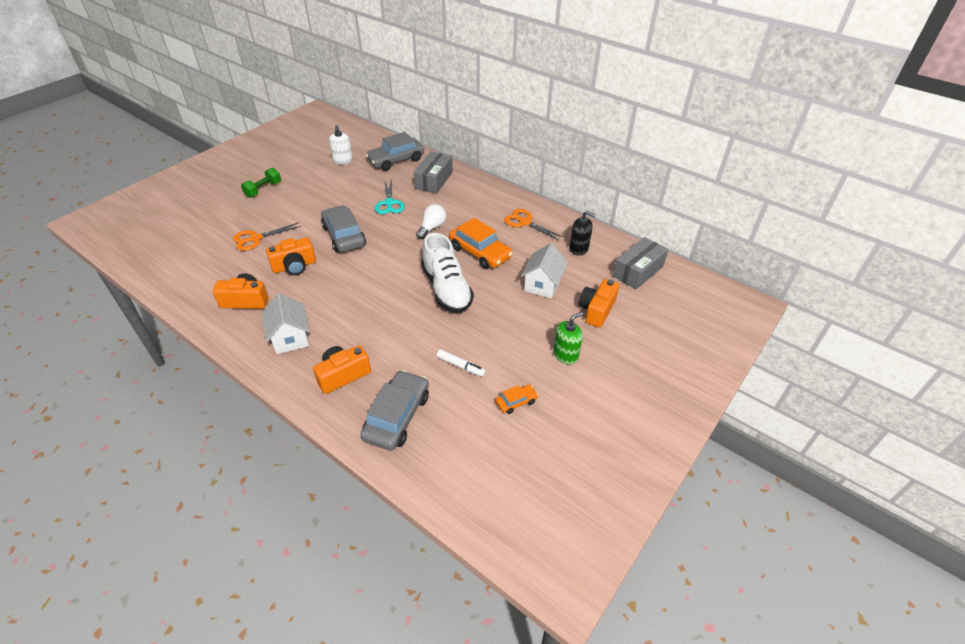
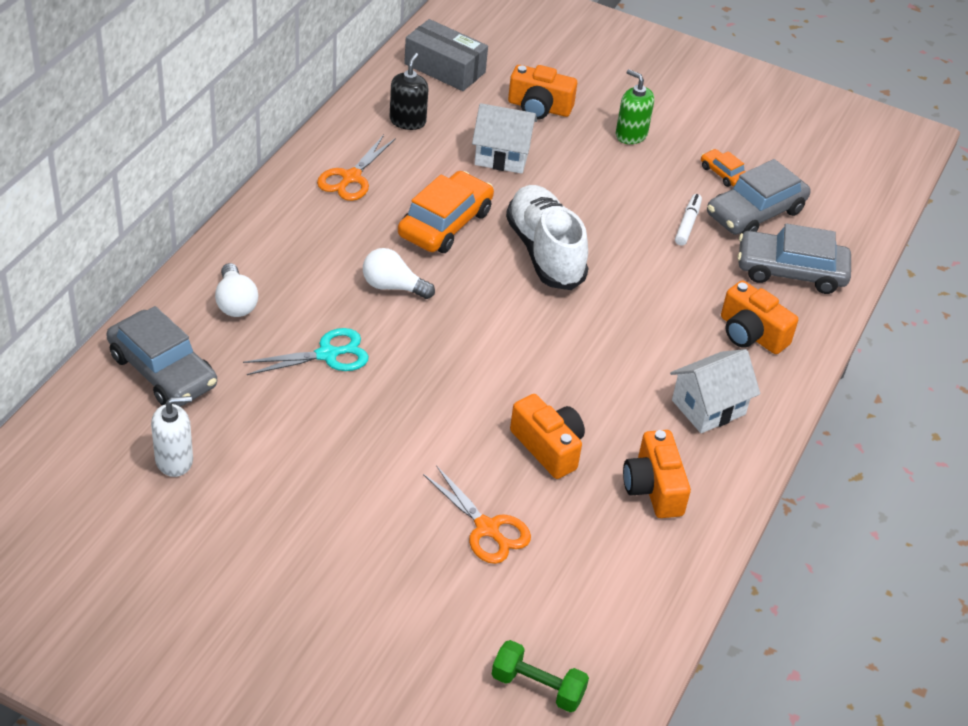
camera: 105 degrees left, 0 degrees up
green dumbbell [241,168,281,198] -> green dumbbell moved to [492,640,589,712]
grey car [321,205,366,252] -> grey car moved to [707,159,811,235]
grey box [413,152,453,194] -> white light bulb [215,263,258,317]
white shoe [421,233,474,313] -> white shoe turned 75 degrees counterclockwise [506,185,588,290]

